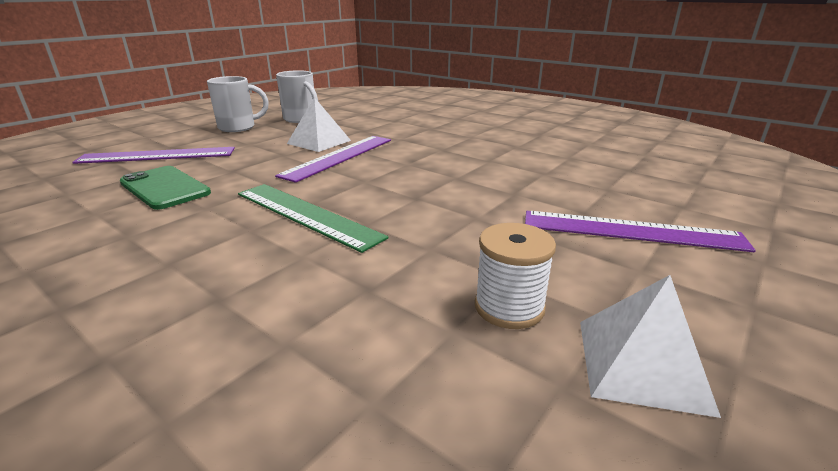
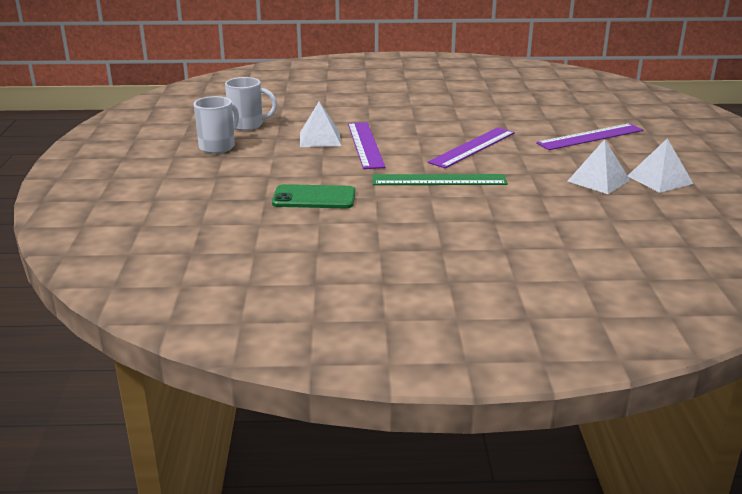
camera: 40 degrees left, 0 degrees up
purple ruler [72,147,235,164] -> purple ruler moved to [428,127,515,169]
white spool [475,223,556,329] -> white pyramid [567,139,630,194]

